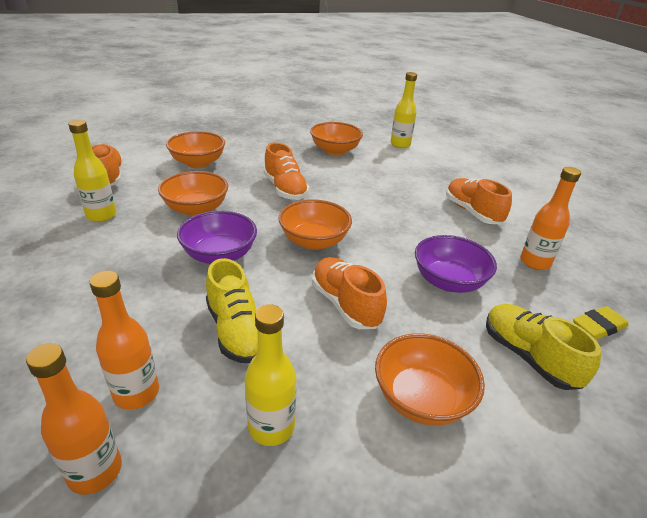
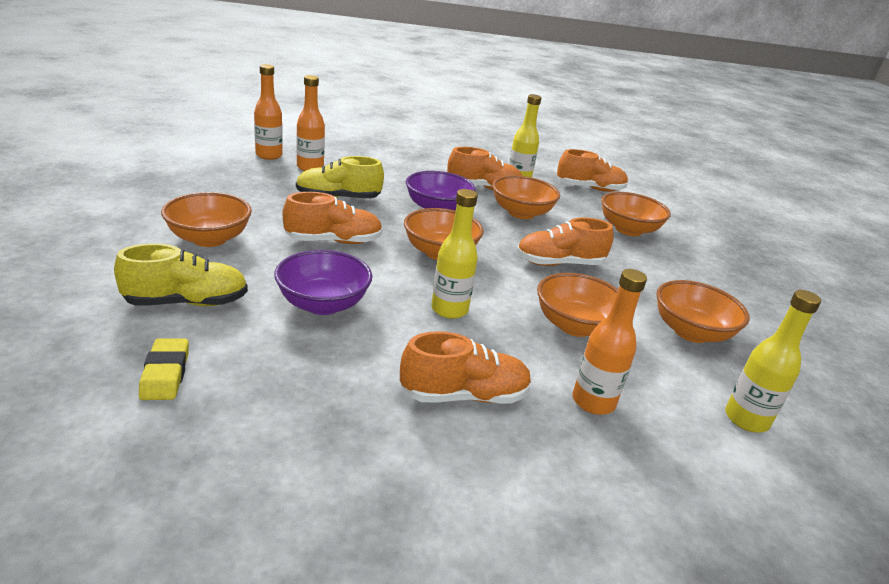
camera: 105 degrees right, 5 degrees down
yellow bottle [245,304,296,446] -> yellow bottle moved to [431,189,478,319]
orange bottle [520,167,581,270] -> orange bottle moved to [573,269,647,415]
none -> orange shoe [447,147,522,190]
none -> orange bowl [537,273,618,337]

